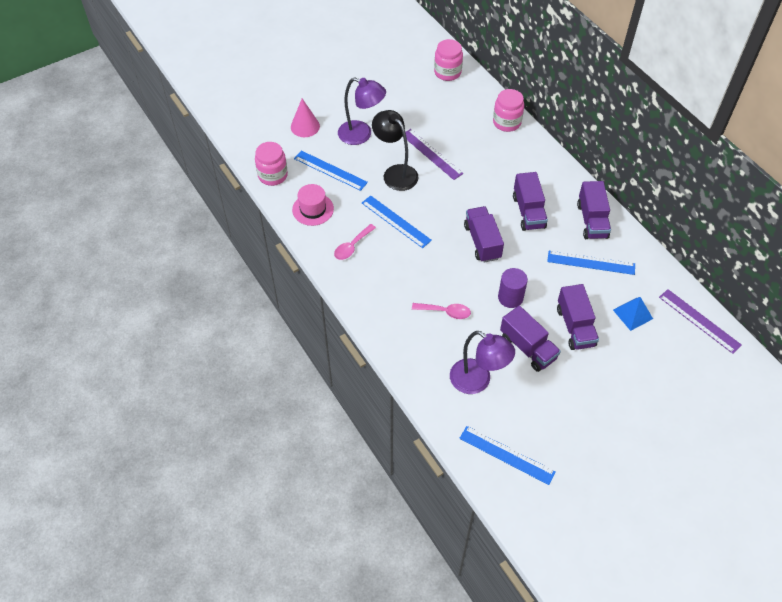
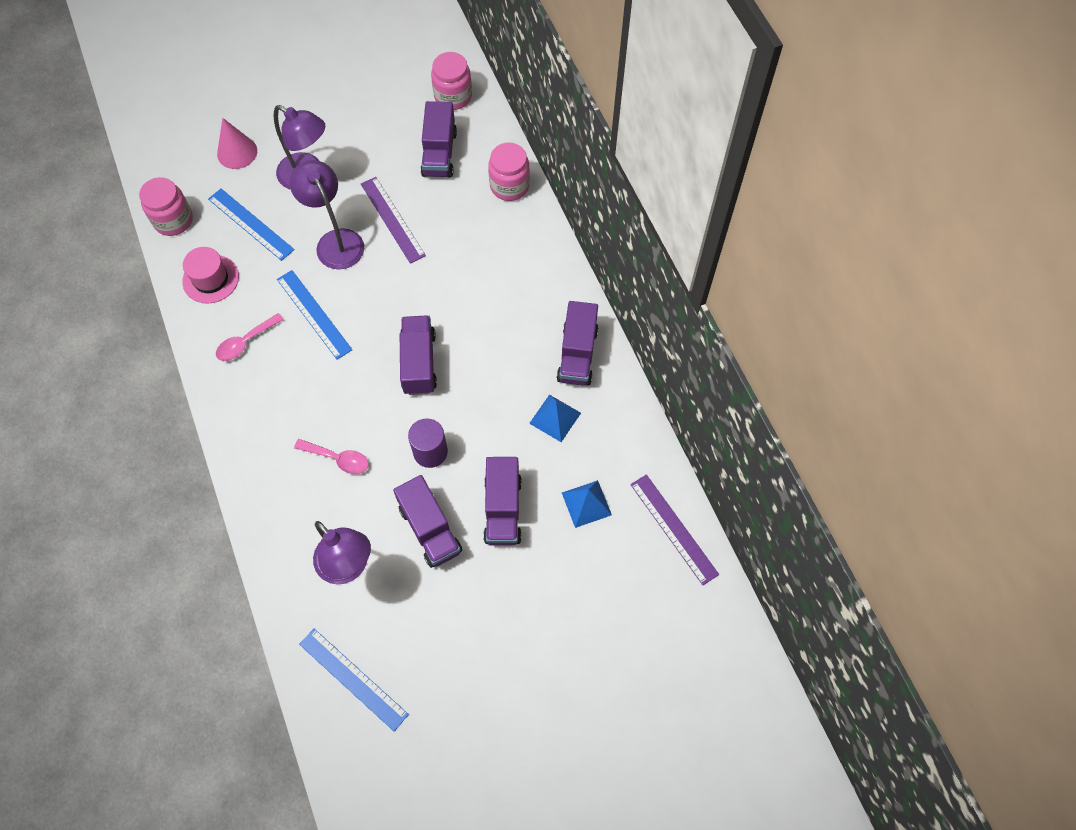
camera: 10 degrees right, 10 degrees up
black lamp [372,110,418,191] -> purple lamp [290,160,364,269]
purple truck [513,172,548,231] -> purple truck moved to [421,101,457,178]
blue ruler [547,251,635,275] -> blue pyramid [529,395,581,442]

